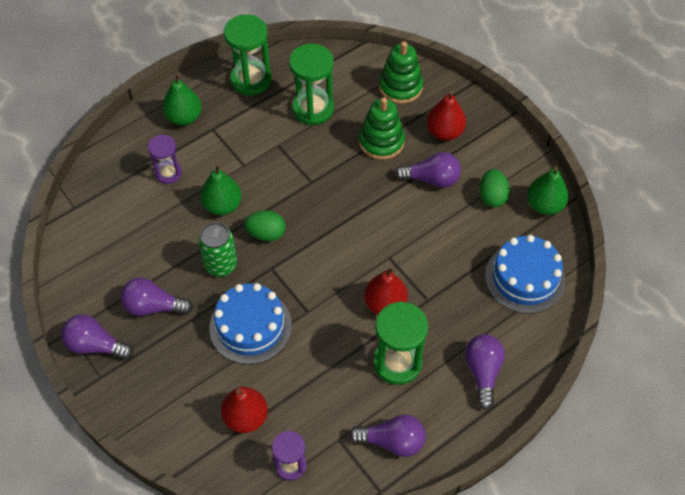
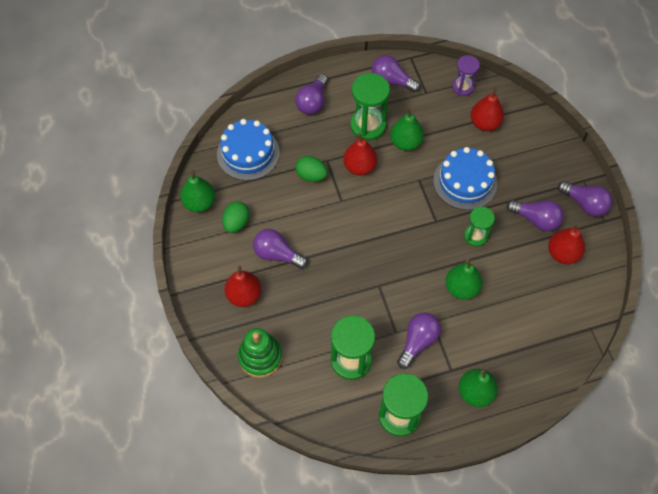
camera: 160 degrees left, 5 degrees up
purple hourglass [148,134,182,184] -> none
green can [198,222,237,277] -> green hourglass [464,206,495,247]
green egg [244,211,286,241] -> green egg moved to [295,156,328,182]
green stacking toy [359,97,405,160] -> none
none -> green pear [390,107,424,151]
none -> purple light bulb [397,312,441,369]
none -> red pear [548,223,585,264]

